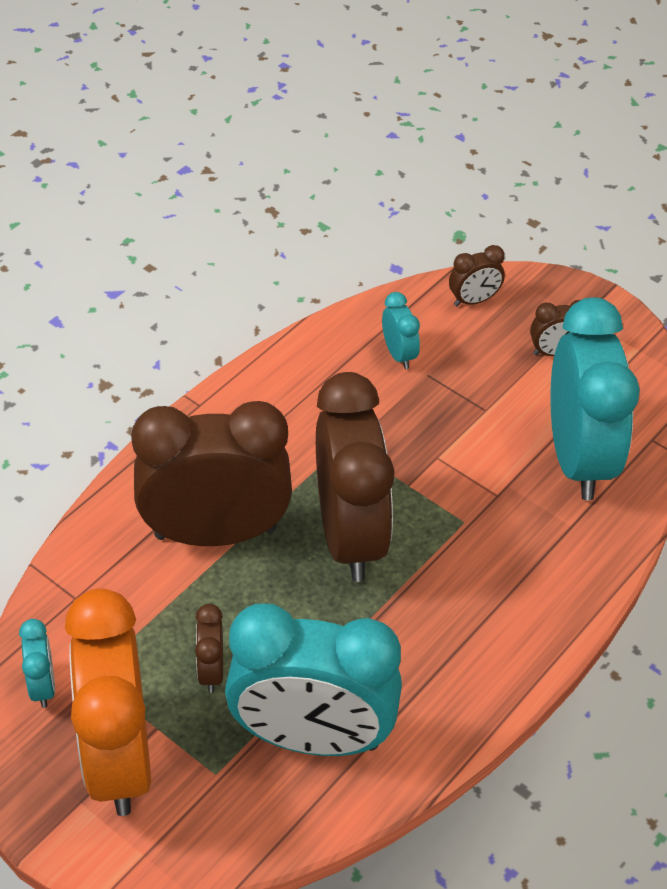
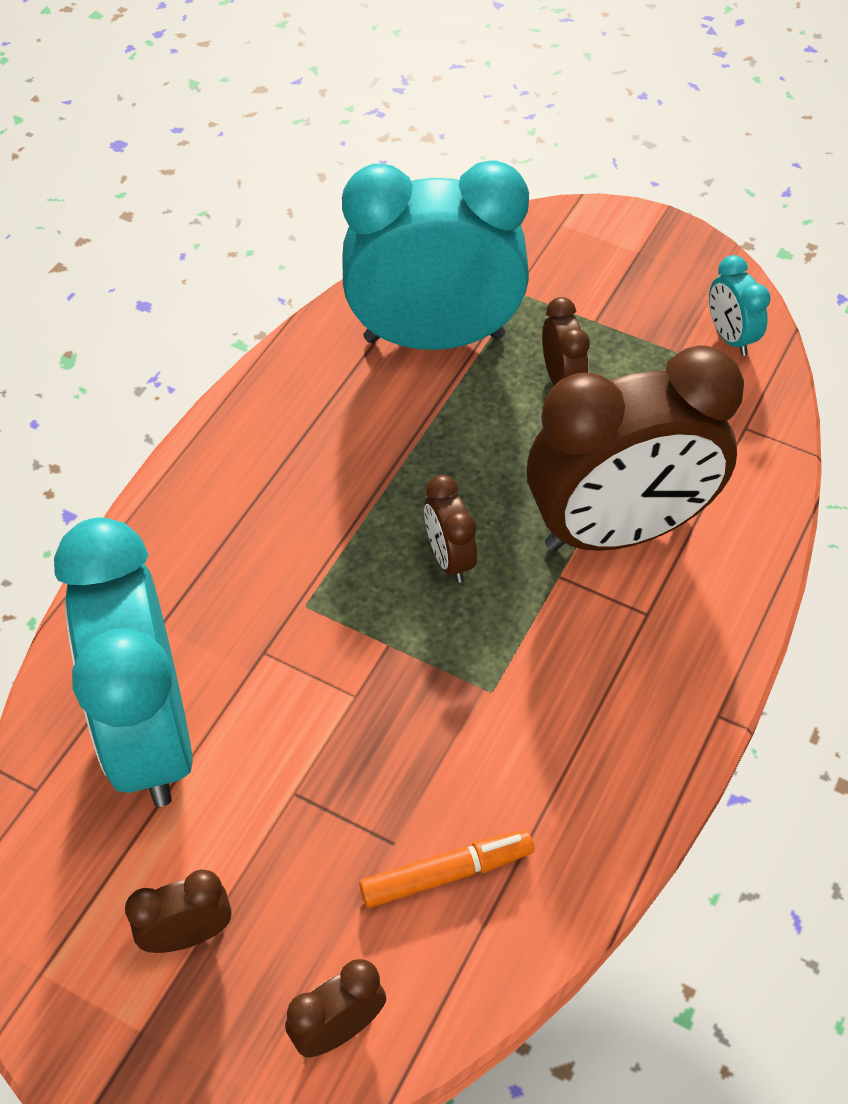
camera: 170 degrees right, 5 degrees up
orange clock [65,588,151,816] -> none
brown clock [316,372,395,582] -> brown clock [424,475,477,583], size x0.41
turquoise clock [382,292,420,369] -> orange marker [359,830,534,908]

